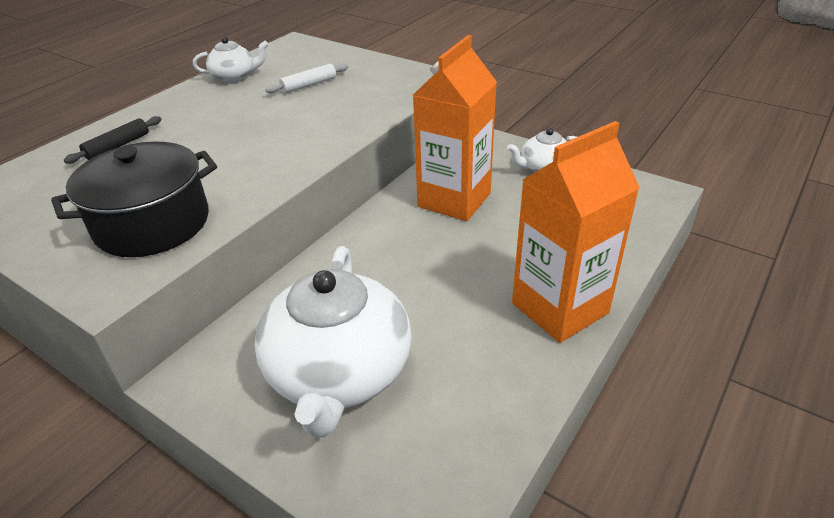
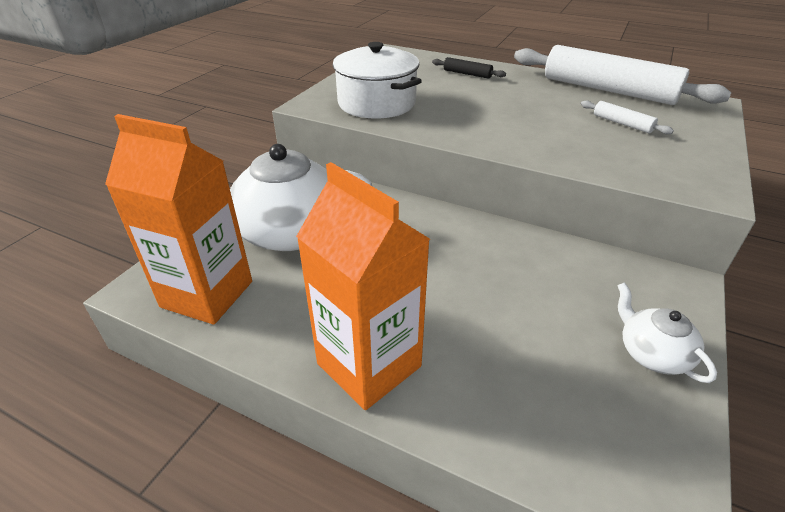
camera: 80 degrees right, 0 degrees up
black pot [51,142,217,257] -> white pot [333,42,422,119]
white teapot [193,37,269,82] -> white rolling pin [514,45,732,105]
orange carton [413,35,497,221] -> orange carton moved to [105,114,252,324]

